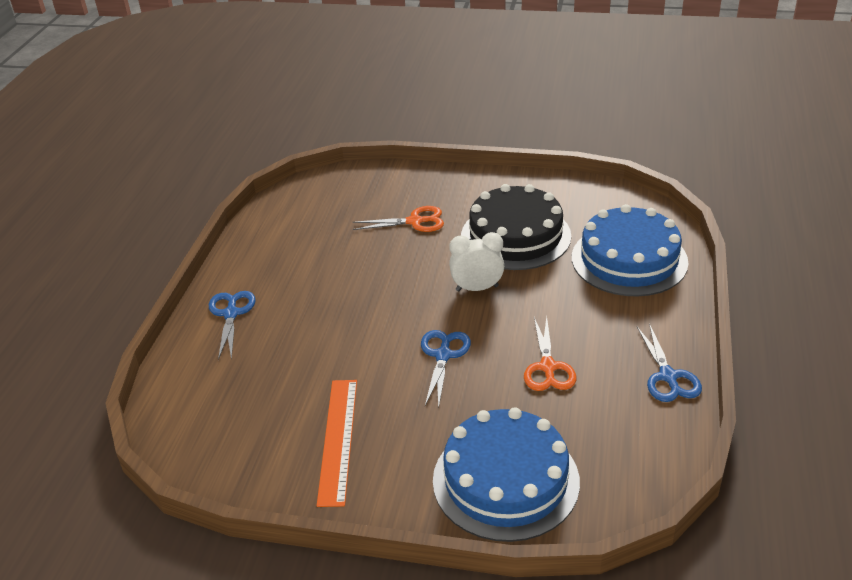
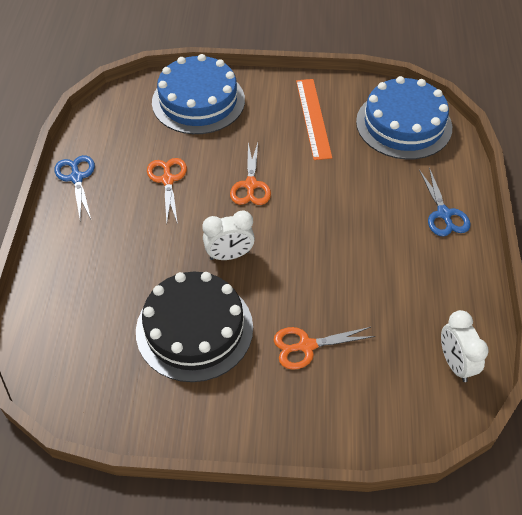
camera: 170 degrees right, 15 degrees up
blue scissors [421,330,471,408] -> orange scissors [230,143,271,205]
blue cake [572,204,689,296] -> blue cake moved to [356,76,452,160]
none -> white clock [441,310,489,382]

